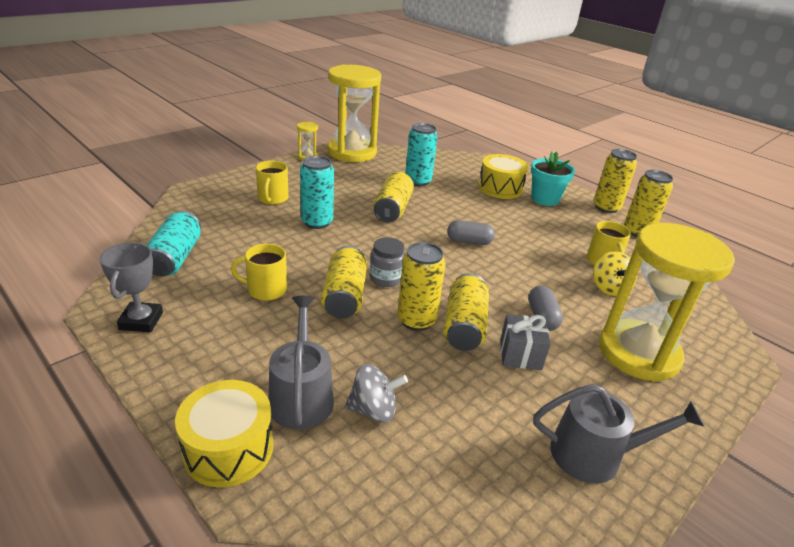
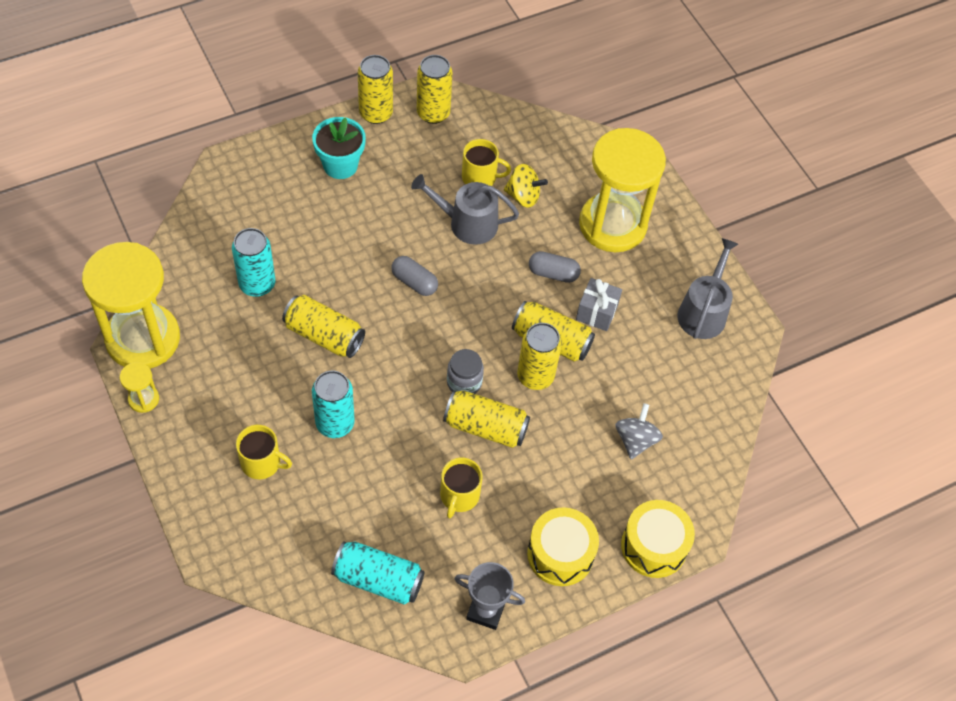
camera: 75 degrees left, 25 degrees up
grey watering can [269,296,334,430] -> grey watering can moved to [411,174,519,245]
grey capsule [447,220,495,245] -> grey capsule turned 75 degrees counterclockwise [391,256,438,296]
yellow drum [478,154,528,199] -> yellow drum moved to [527,507,599,586]

